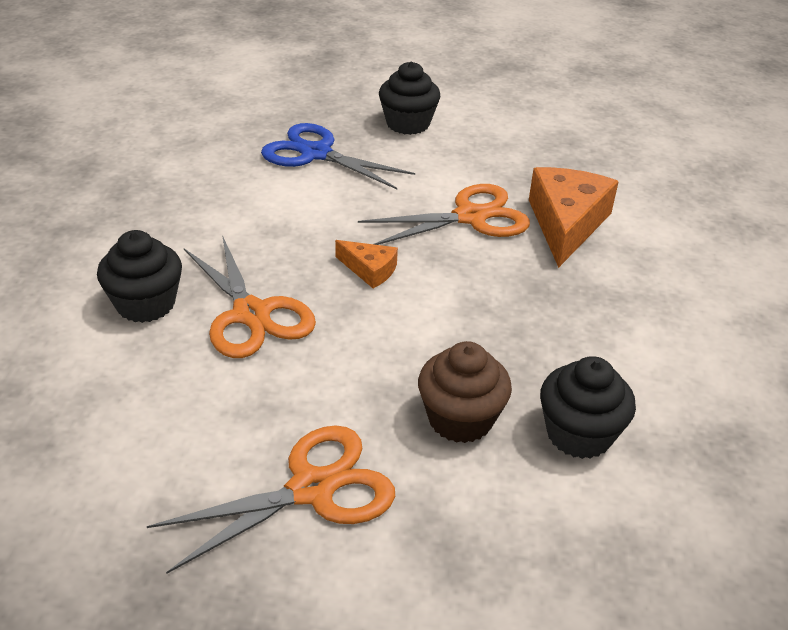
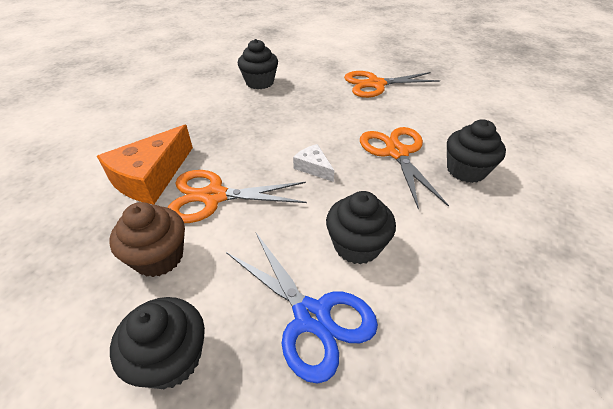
camera: 160 degrees left, 5 degrees up
orange cheese [335,240,398,288] -> white cheese [293,144,334,182]
brown cupcake [418,341,512,443] -> brown cupcake moved to [109,202,185,277]
none -> black cupcake [326,191,396,265]

